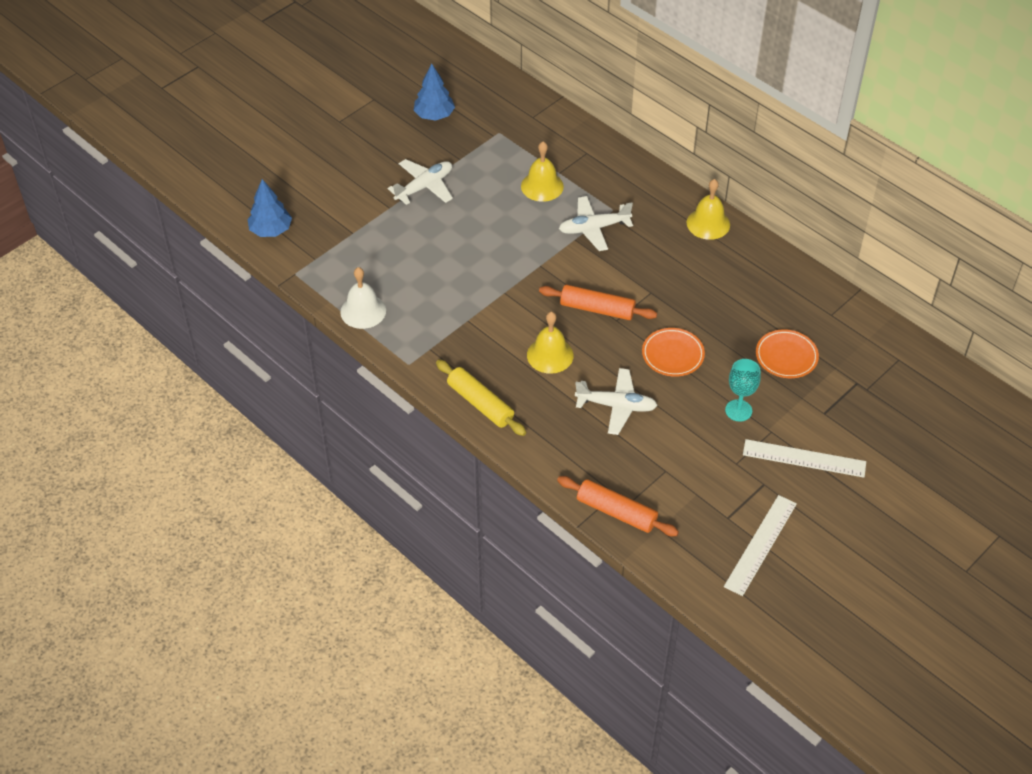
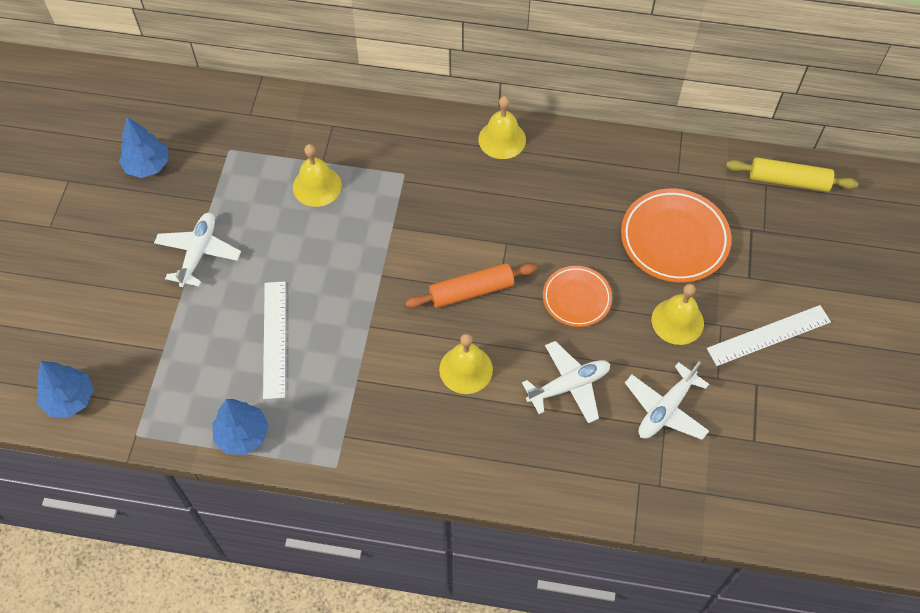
camera: 35 degrees left, 10 degrees up
white bell [340,267,386,329] -> blue tree [212,399,269,455]
yellow rolling pin [436,360,526,436] -> yellow rolling pin moved to [726,157,858,192]
orange rolling pin [557,476,679,536] -> none
white plane [559,196,633,251] -> white plane moved to [625,362,709,440]
white ruler [724,495,797,596] -> white ruler moved to [263,281,286,399]
turquoise goblet [725,359,761,422] -> yellow bell [652,283,704,345]
orange plate [756,329,819,378] -> orange plate [621,189,732,283], size x1.62

